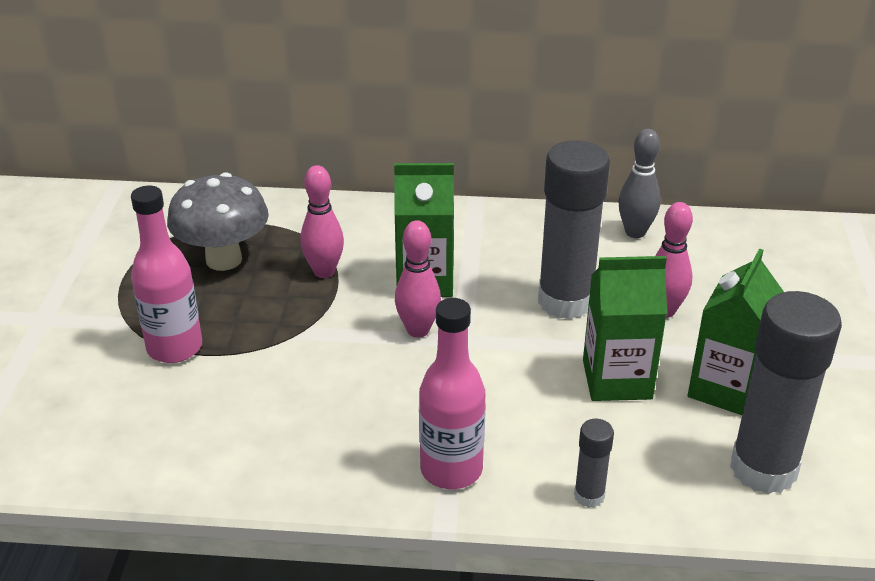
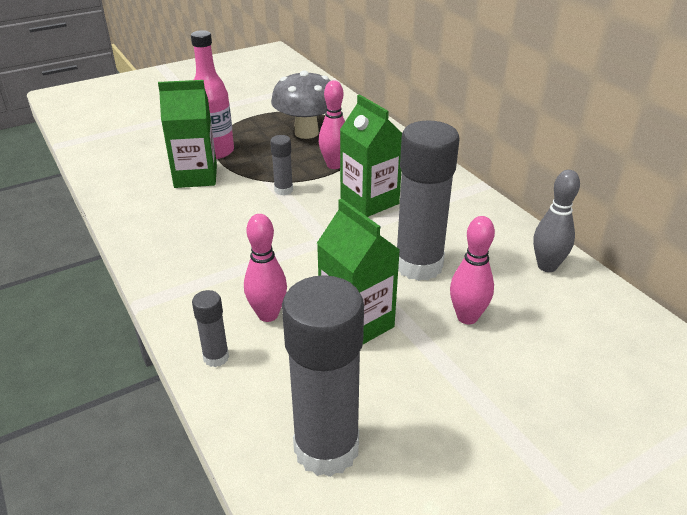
camera: 55 degrees right, 0 degrees up
pink bowling pin [395,220,441,338] -> pink bowling pin moved to [244,214,287,322]
pink bottle [419,298,486,489] -> none
green carton [688,248,784,415] -> green carton moved to [158,80,217,188]
none -> grey glue stick [270,135,293,196]

